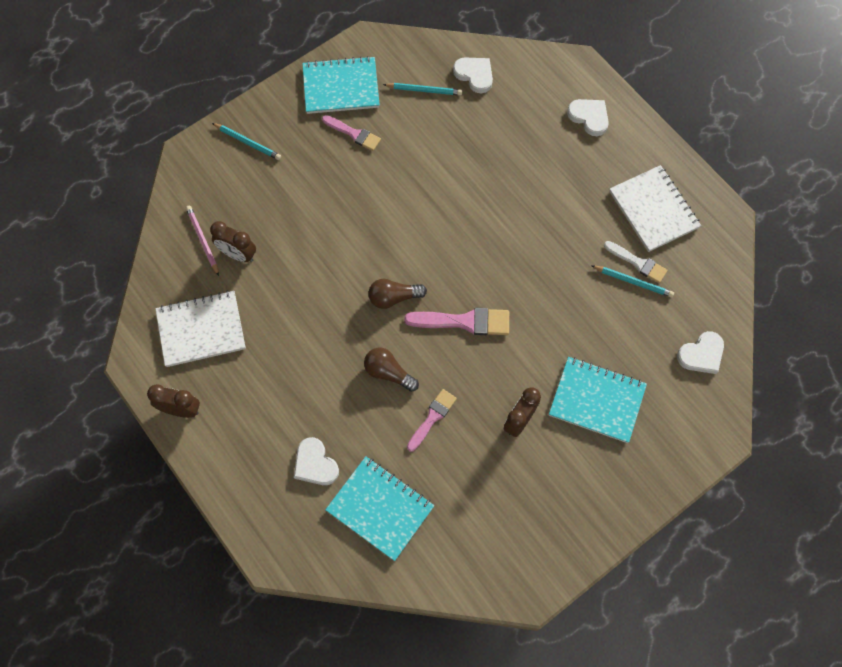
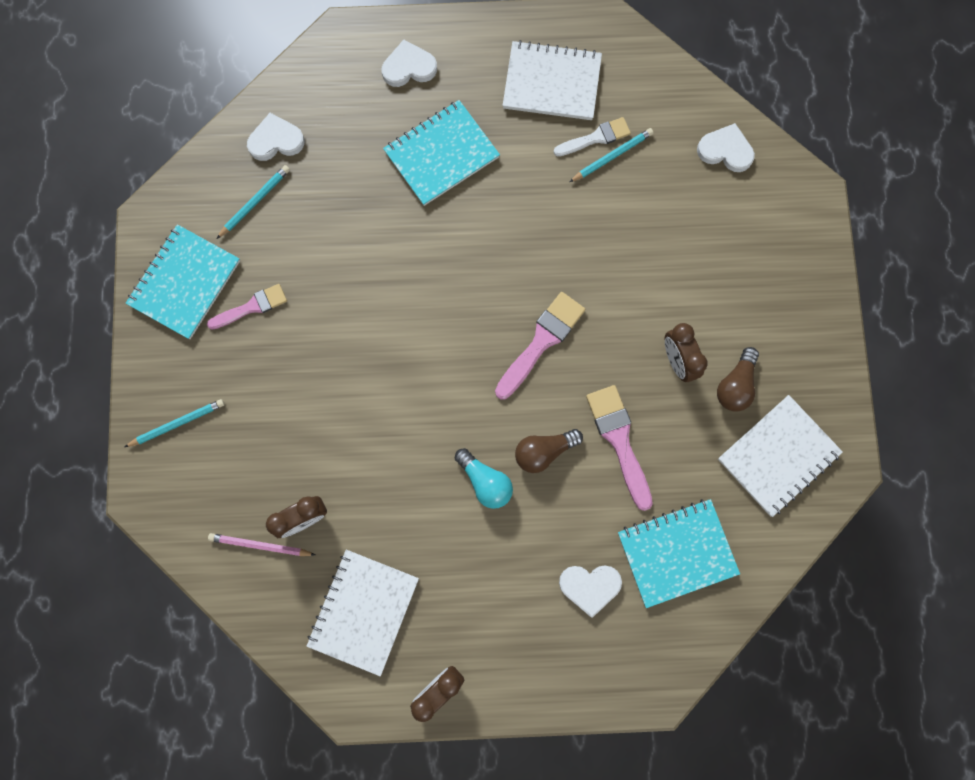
camera: 55 degrees left, 10 degrees up
brown light bulb [368,279,427,309] -> brown light bulb moved to [717,347,759,412]
pink brush [407,389,457,452] -> pink brush [586,385,653,511], size x1.52
turquoise notebook [549,357,647,443] -> turquoise notebook moved to [383,100,500,206]
white heart [677,331,724,374] -> white heart turned 75 degrees counterclockwise [697,123,755,172]
none -> turquoise light bulb [455,448,513,509]
none -> white notebook [718,395,843,517]

